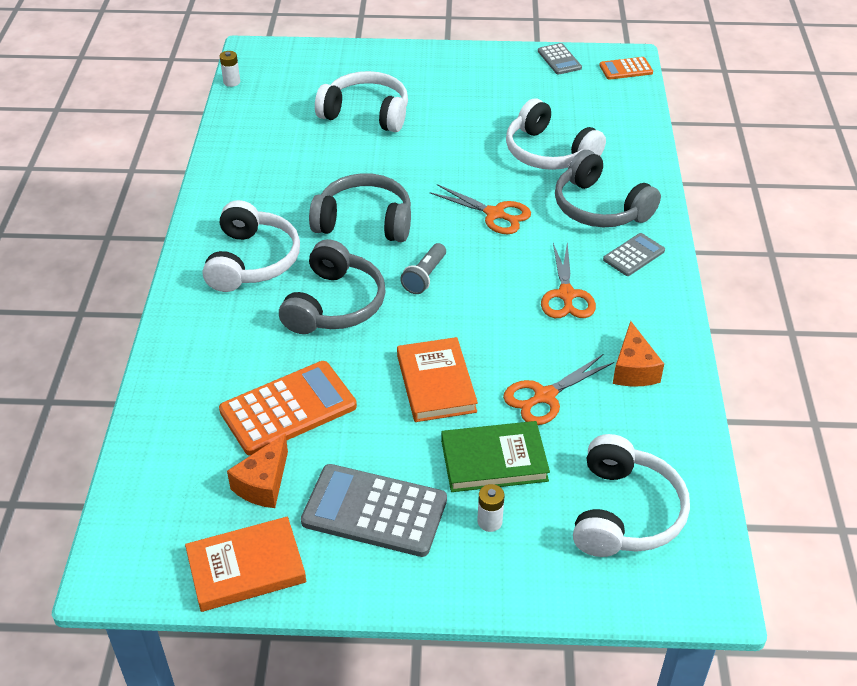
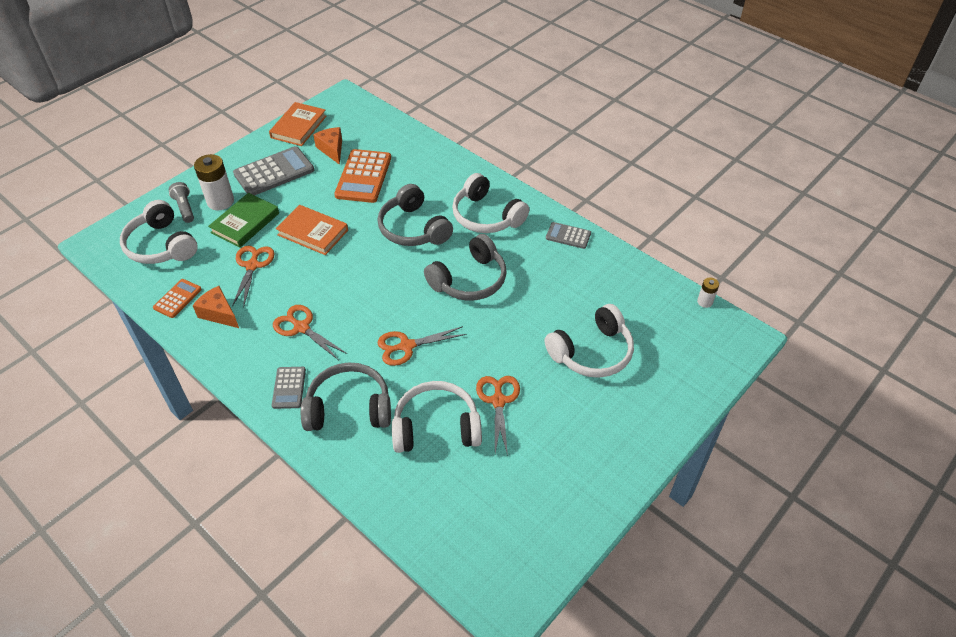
camera: 130 degrees right, 5 degrees up
grey flashlight [400,243,446,294] -> grey flashlight moved to [169,182,194,223]
white battery [477,484,504,532] -> white battery [194,154,234,210], size x1.94
grey calculator [538,43,582,75] -> grey calculator moved to [546,222,591,249]
orange calculator [599,57,653,80] -> orange calculator moved to [153,279,202,318]
none -> orange scissors [476,376,520,456]

